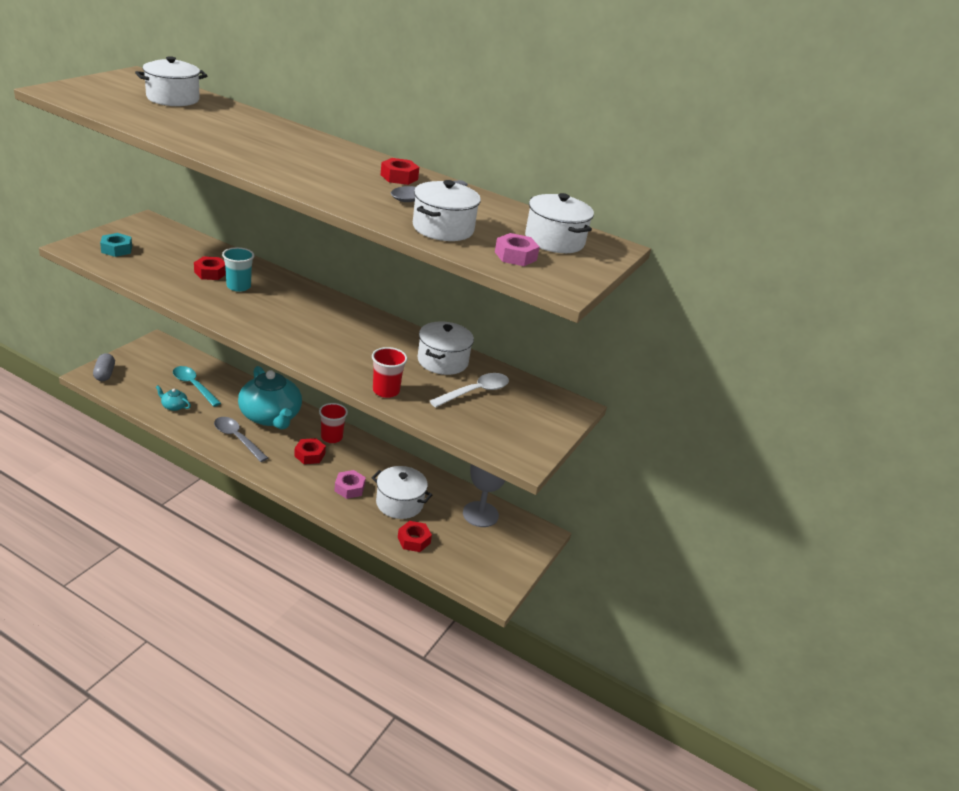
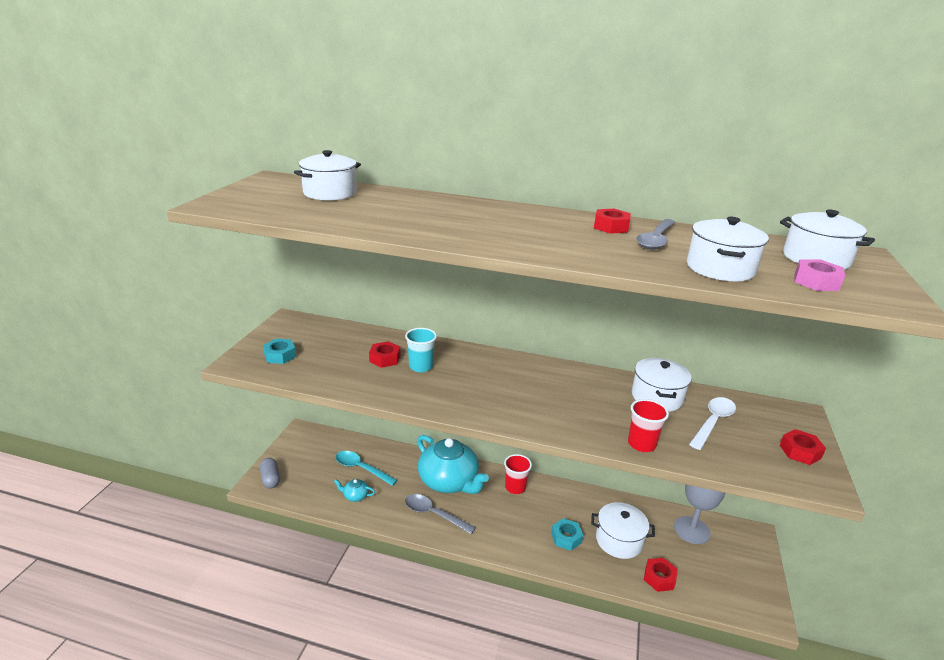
camera: 10 degrees left, 5 degrees down
red nut [294,438,326,464] -> red nut moved to [780,429,826,465]
pink nut [334,470,366,499] -> turquoise nut [551,518,583,551]

